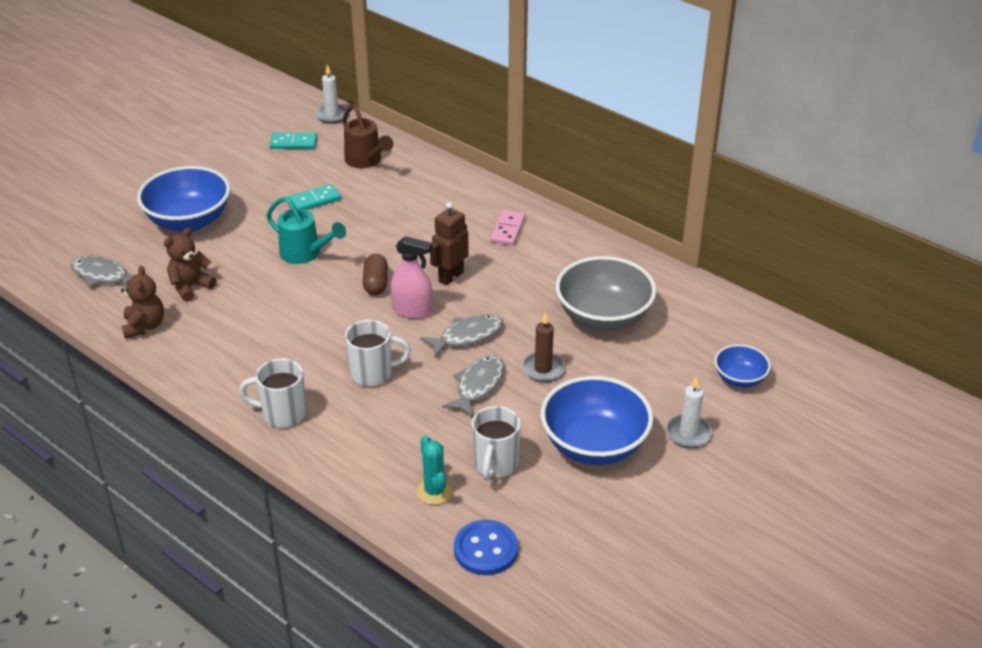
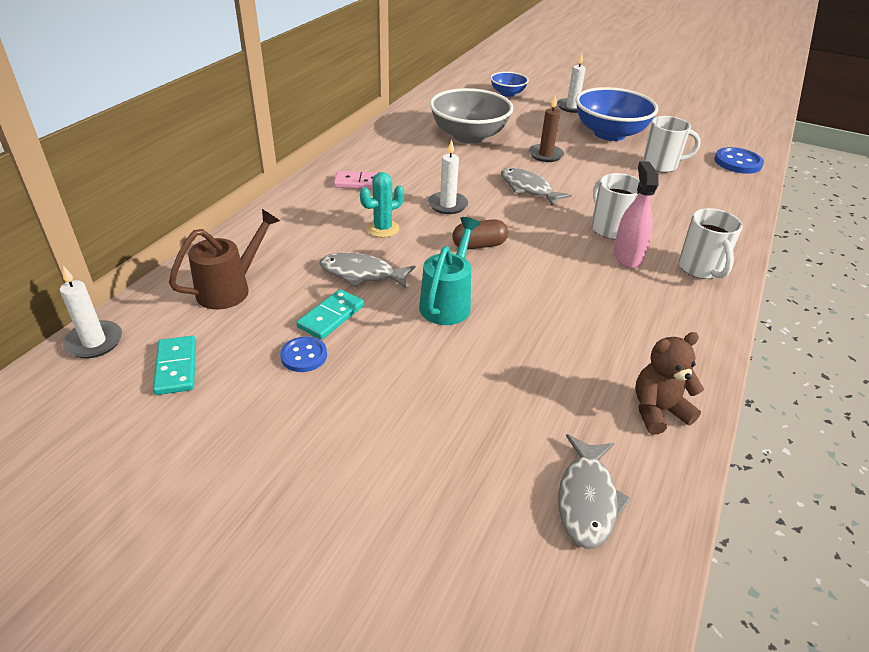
camera: 105 degrees left, 0 degrees up
blue bowl [137,166,230,232] -> none
brown teddy bear [164,228,216,302] -> none
turquoise domino [288,184,341,210] -> turquoise domino turned 75 degrees clockwise [296,289,364,340]
pink spray bottle [391,236,433,319] -> pink spray bottle moved to [613,161,659,269]
turquoise cactus [416,436,453,505] -> turquoise cactus moved to [360,172,404,238]
brown robot [430,202,469,285] -> white candle [428,140,468,214]
grey fish [442,355,504,418] -> grey fish moved to [320,253,416,288]
none -> blue button [280,336,327,372]

